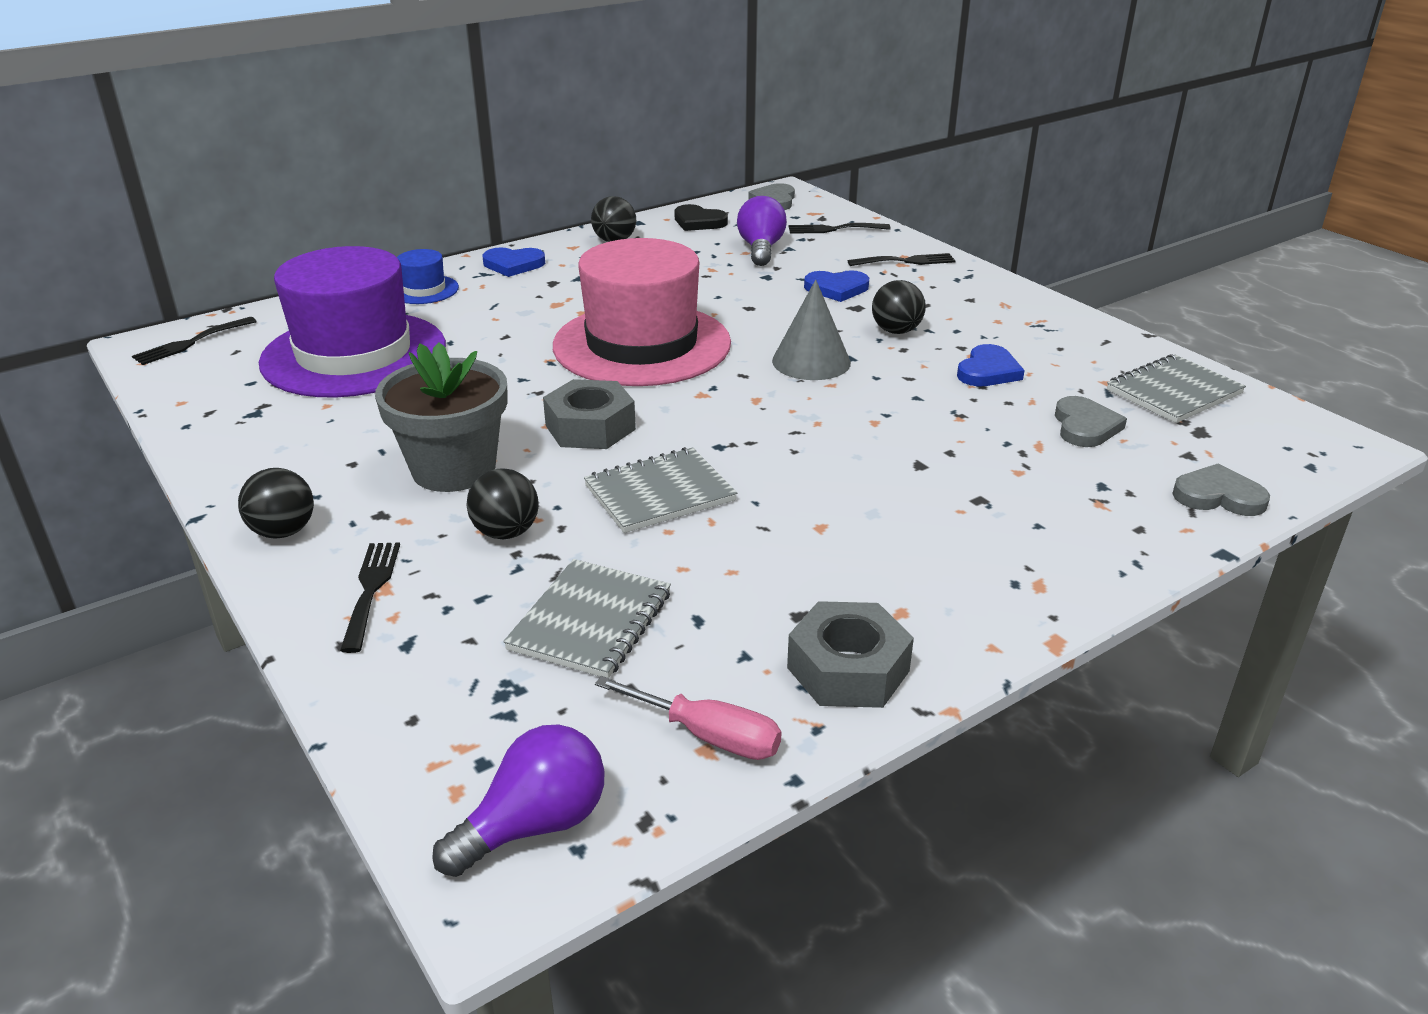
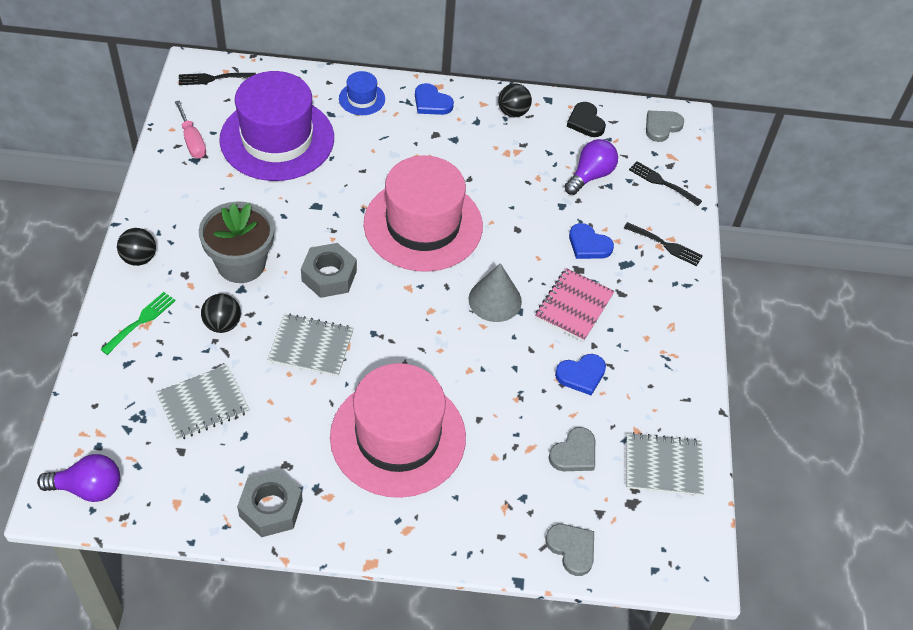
camera: 35 degrees right, 20 degrees up
black fork [340,542,400,653] -> green fork [100,292,176,355]
pink screwdriver [595,676,782,760] -> pink screwdriver moved to [175,100,206,159]
black ball [872,280,926,334] -> pink notebook [535,268,615,342]
none -> pink hat [330,363,466,498]

